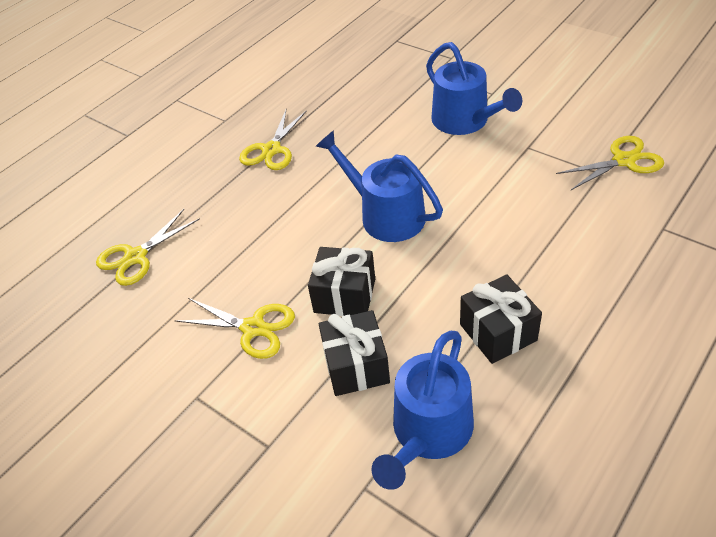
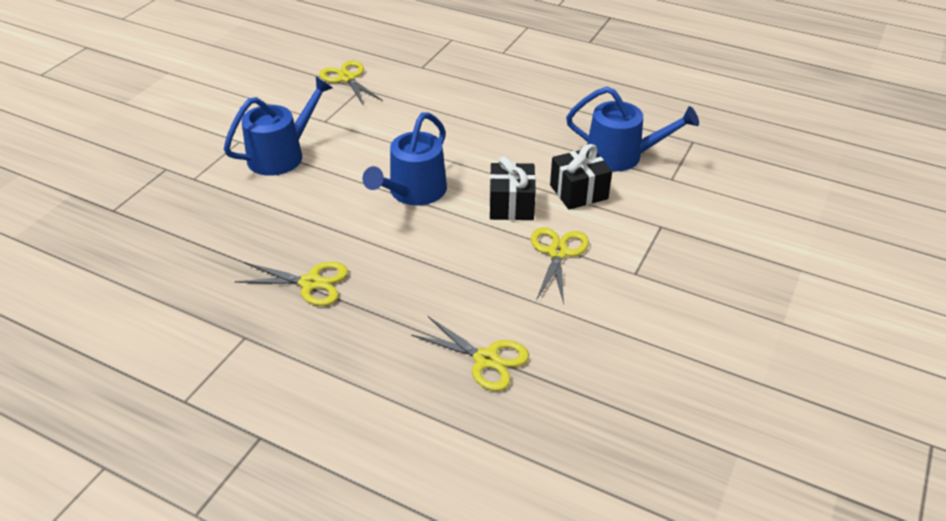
camera: 105 degrees left, 5 degrees down
black gift [460,274,542,364] -> none

